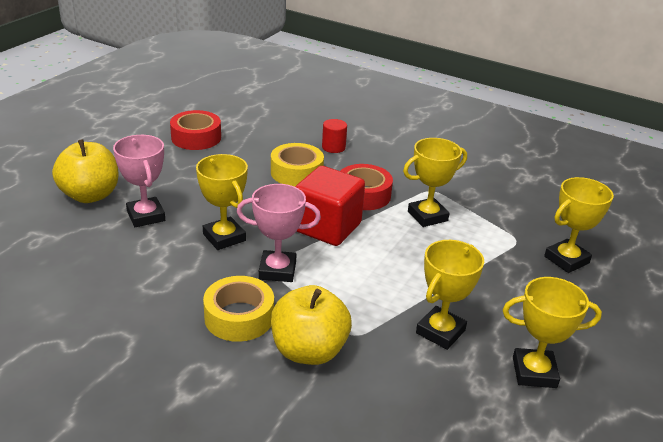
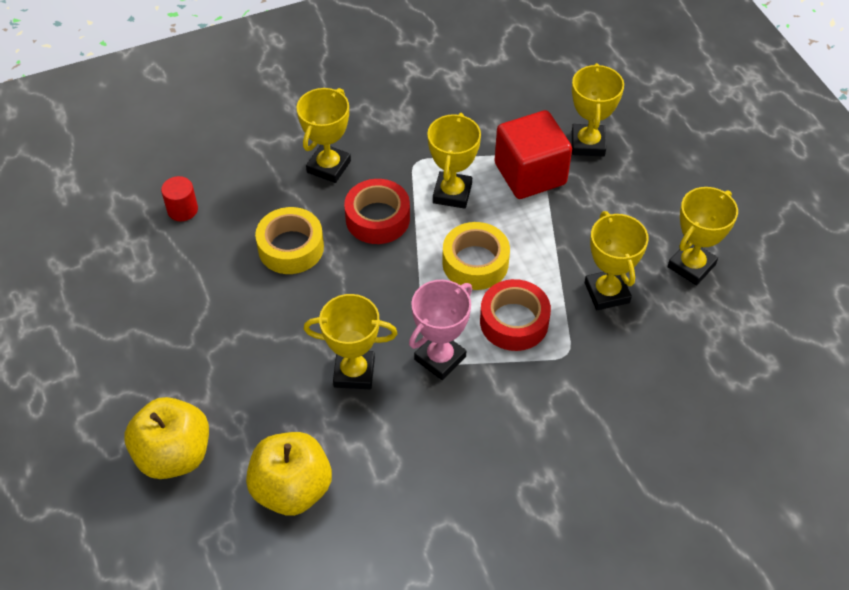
camera: 50 degrees left, 20 degrees up
pink trophy [113,135,165,227] -> none
red tape [170,110,221,150] -> red tape moved to [480,279,551,351]
yellow tape [203,276,274,342] -> yellow tape moved to [442,222,510,290]
yellow apple [271,285,352,365] -> yellow apple moved to [246,432,332,516]
red cube [295,166,365,246] -> red cube moved to [495,110,572,199]
red cylinder [322,119,347,153] -> red cylinder moved to [161,176,198,221]
none -> yellow trophy [297,88,351,183]

